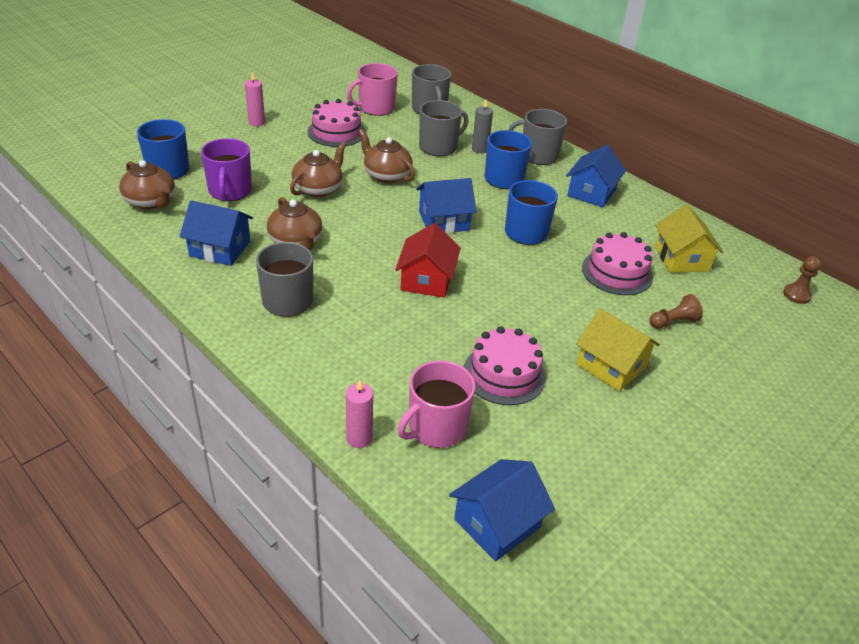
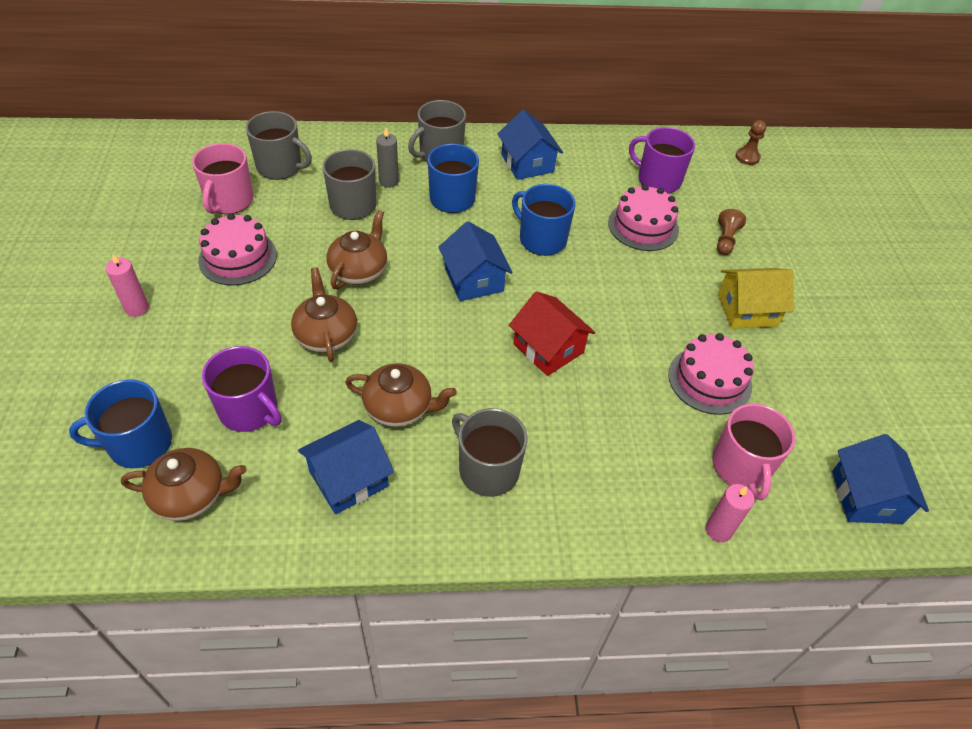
camera: 50 degrees left, 10 degrees up
brown teapot [359,129,415,183] -> brown teapot turned 120 degrees clockwise [326,210,387,289]
blue house [416,178,477,233] -> blue house turned 45 degrees counterclockwise [439,221,513,301]
yellow house [655,205,724,273] -> purple mug [629,127,695,193]

